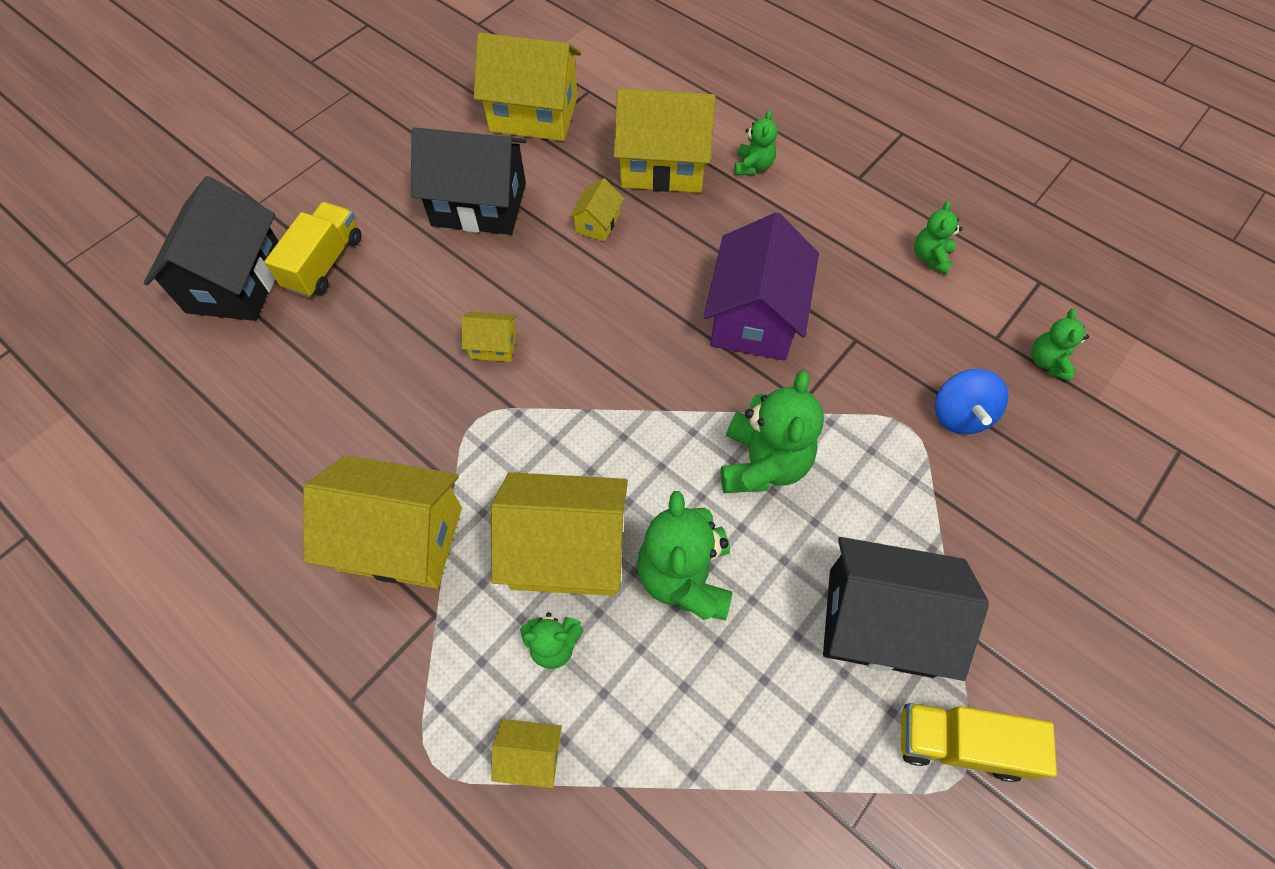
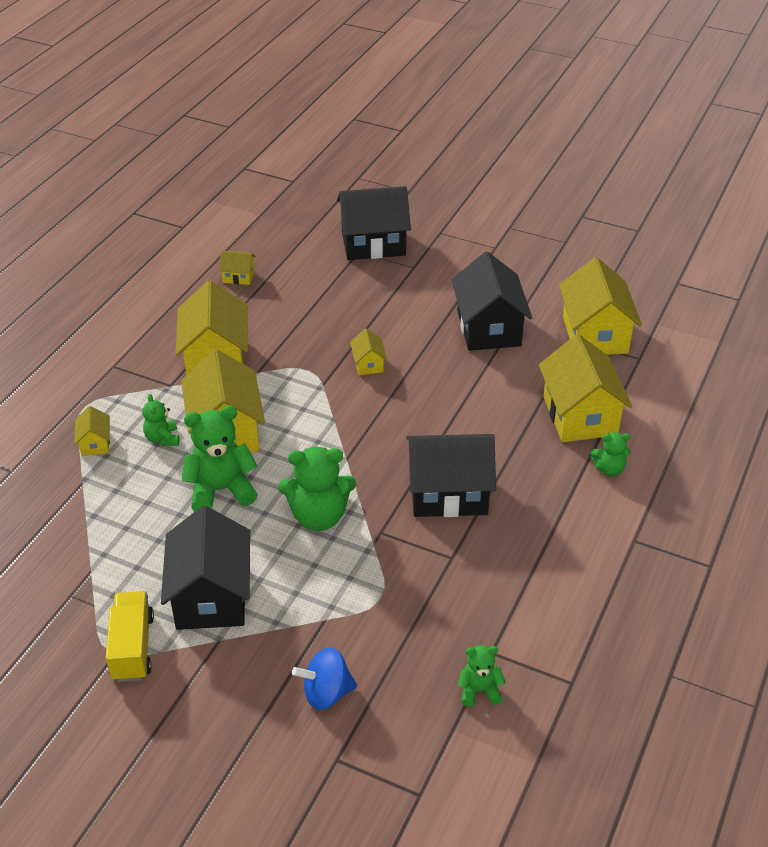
camera: 75 degrees right, 20 degrees down
yellow truck [264,202,361,298] -> none
yellow house [569,178,624,242] -> yellow house moved to [219,251,256,285]
purple house [704,212,819,361] -> black house [406,434,496,517]
green teddy bear [914,201,962,274] -> none
blue spinning top [935,369,1009,434] -> blue spinning top moved to [292,647,357,710]

